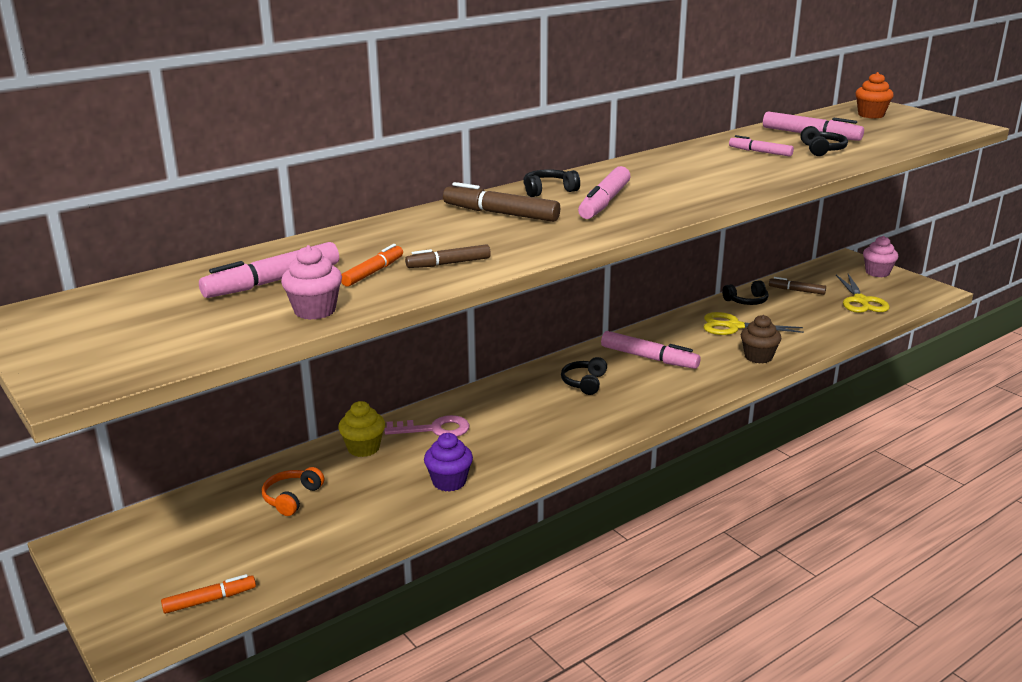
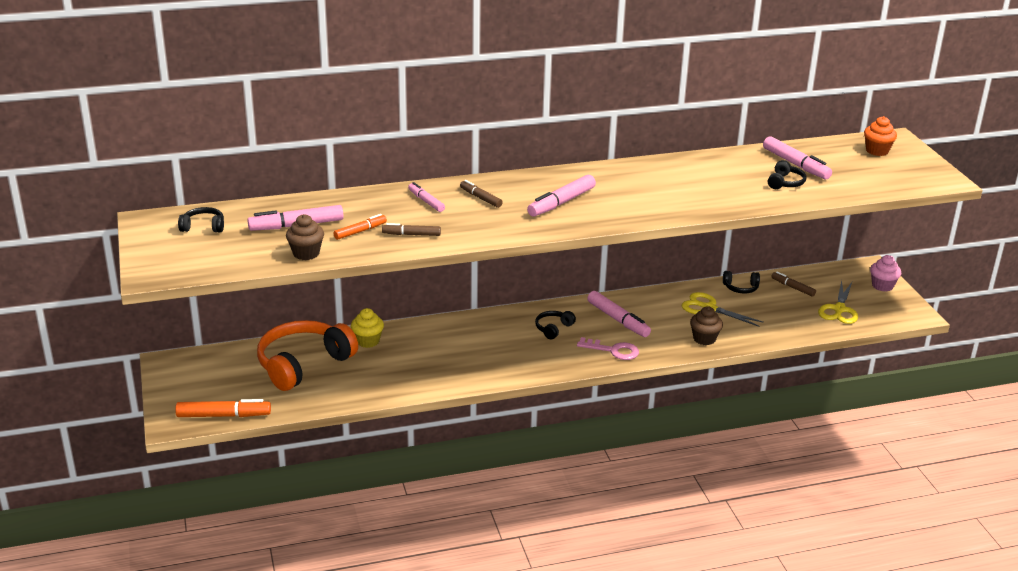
camera: 20 degrees right, 5 degrees up
orange marker [161,574,256,614] -> orange marker [175,399,271,417], size x1.63
orange headphones [262,467,324,516] -> orange headphones [257,320,358,391], size x2.30
pink cupcake [281,245,342,320] -> brown cupcake [286,214,324,260]
pink key [384,415,470,437] -> pink key moved to [577,337,639,360]
purple cupcake [424,433,473,492] -> none
brown marker [443,182,560,222] -> brown marker [460,180,503,208], size x0.62
black headphones [523,169,580,197] -> black headphones moved to [178,207,224,232]
pink marker [729,135,794,157] -> pink marker moved to [408,182,445,212]

